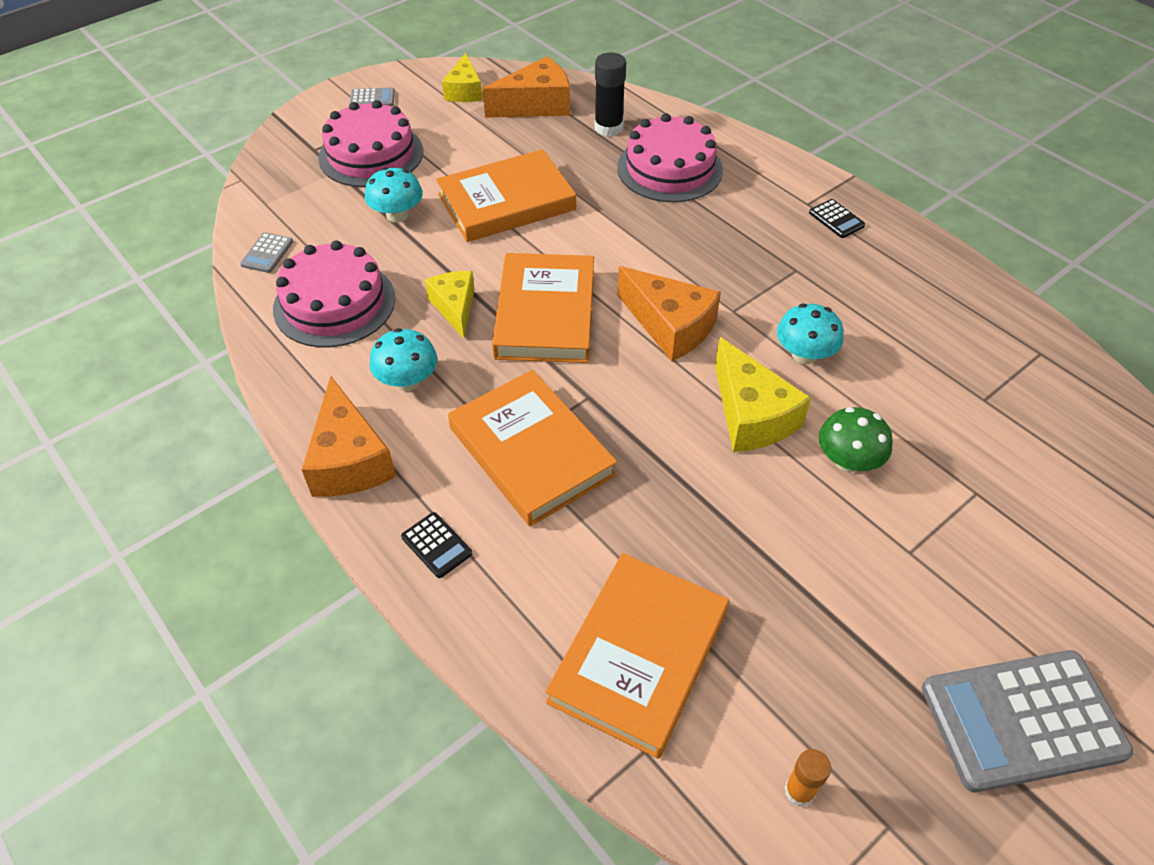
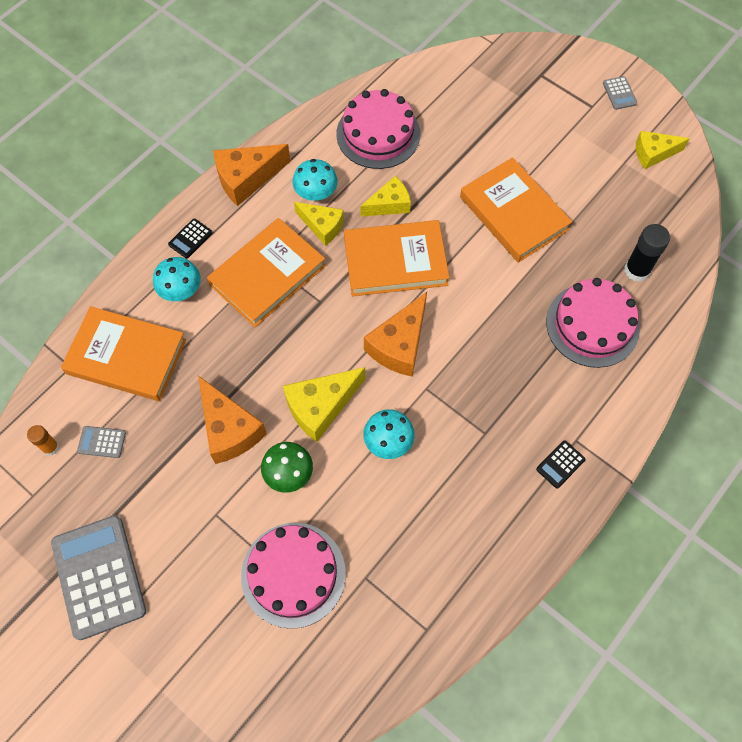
camera: 80 degrees right, 15 degrees up
grey calculator [240,232,293,273] -> grey calculator moved to [77,426,126,458]
pink cake [318,100,423,187] -> pink cake moved to [241,523,346,629]
turquoise mushroom [365,167,423,222] -> turquoise mushroom moved to [153,257,201,301]
orange cheese [483,56,570,118] -> orange cheese moved to [198,376,267,464]
none -> yellow cheese [294,202,344,246]

